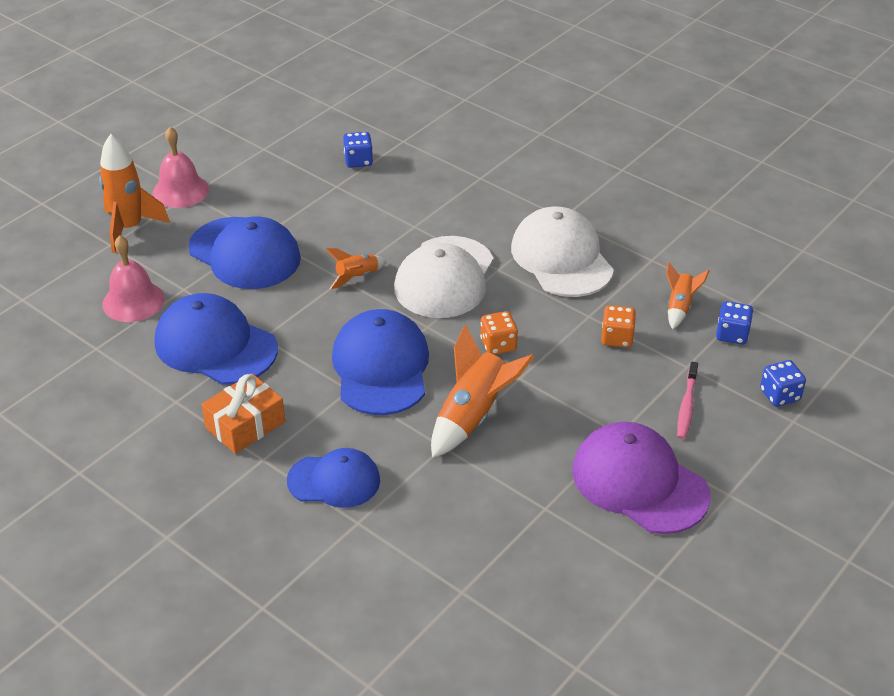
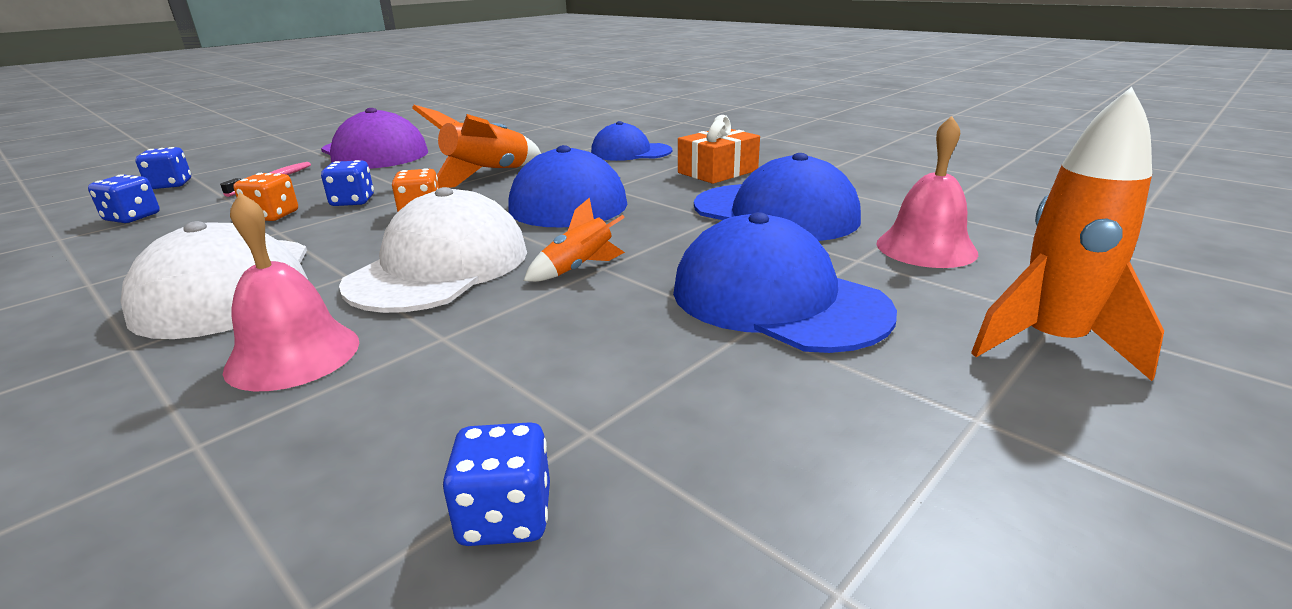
camera: 175 degrees left, 15 degrees down
pink bell [152,127,209,208] -> pink bell moved to [223,193,359,391]
orange rocket [666,262,709,329] -> none
none -> blue dice [321,160,374,206]

